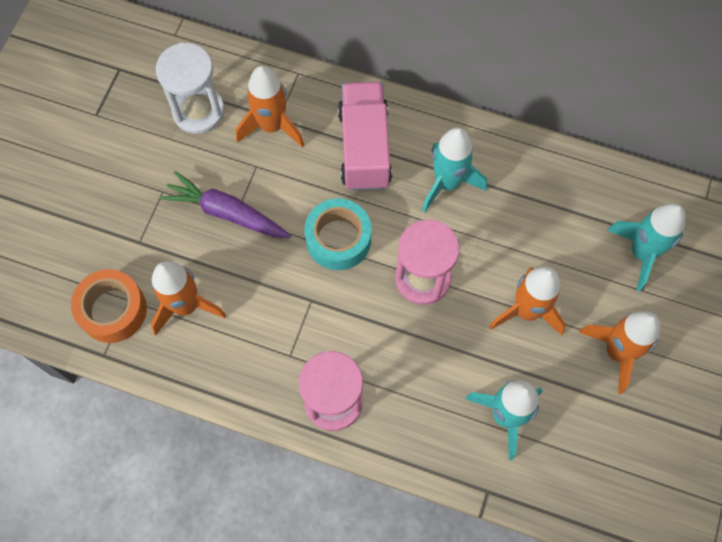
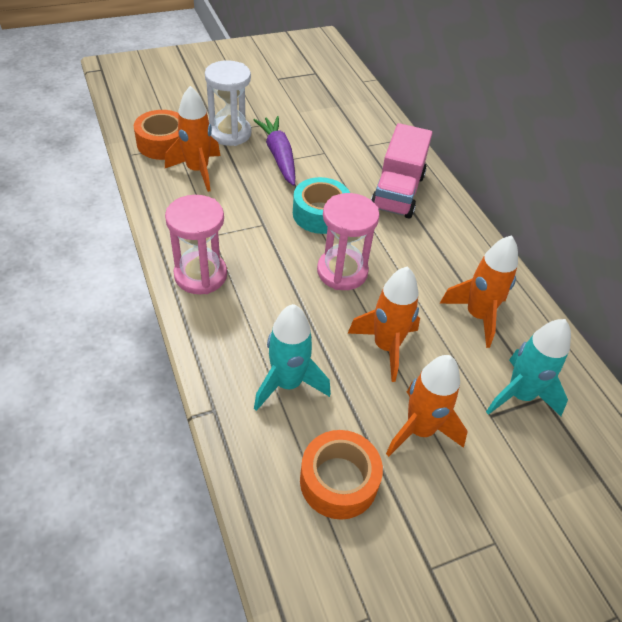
camera: 45 degrees right, 20 degrees down
white hourglass [156,43,224,134] -> white hourglass moved to [205,60,251,146]
orange rocket [236,66,304,147] -> orange rocket moved to [440,235,518,348]
pink truck [338,82,392,191] -> pink truck turned 150 degrees clockwise [371,123,432,218]
turquoise rocket [422,127,487,212] -> none
none -> orange tape [300,430,383,520]

